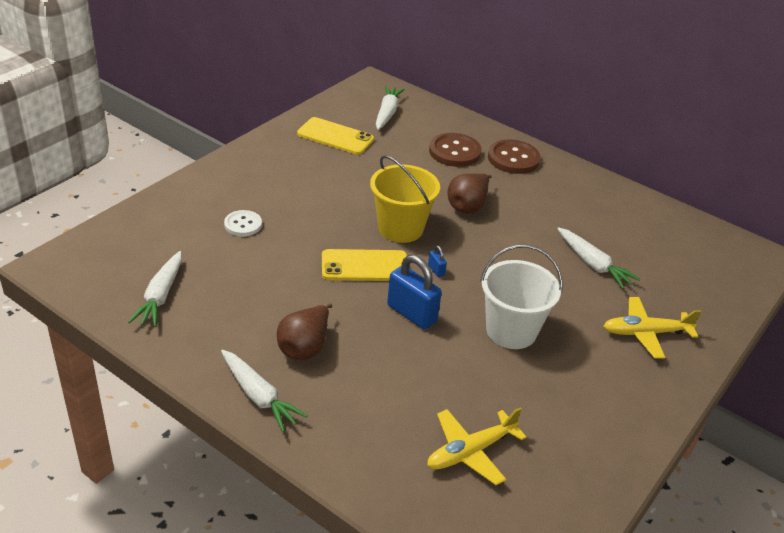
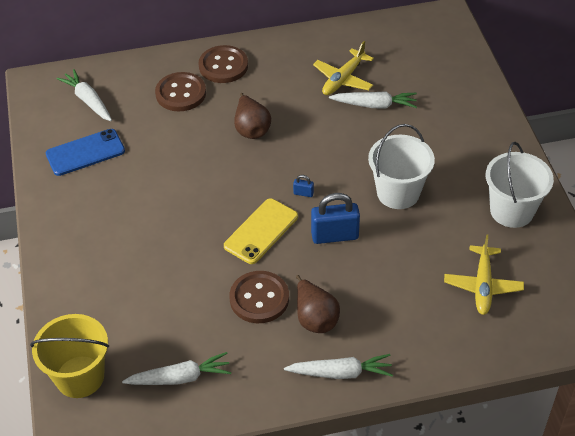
camera: 45 degrees left, 10 degrees up
white carrot [128,251,182,327] -> white carrot turned 60 degrees counterclockwise [122,352,231,385]
white button [224,210,262,236] -> none
yellow phone [297,117,374,155] -> blue phone [46,129,125,176]
yellow bucket [370,155,440,243] -> yellow bucket moved to [30,314,109,398]
yellow plane [604,297,701,359] -> yellow plane moved to [313,41,374,95]
none -> brown button [230,271,289,323]
none -> white bucket [486,142,554,228]

